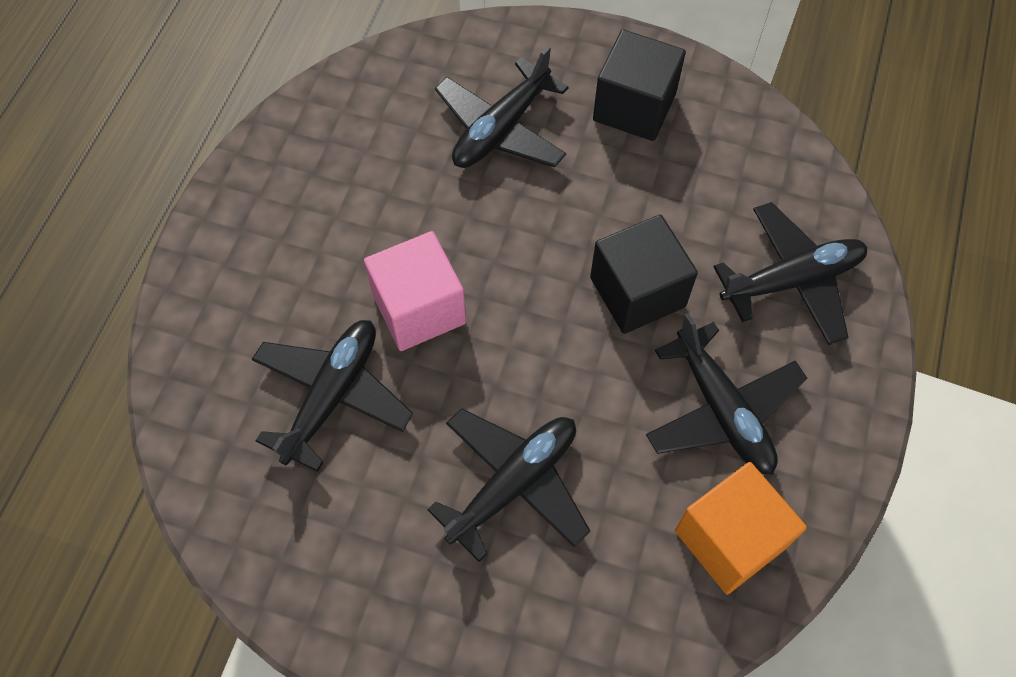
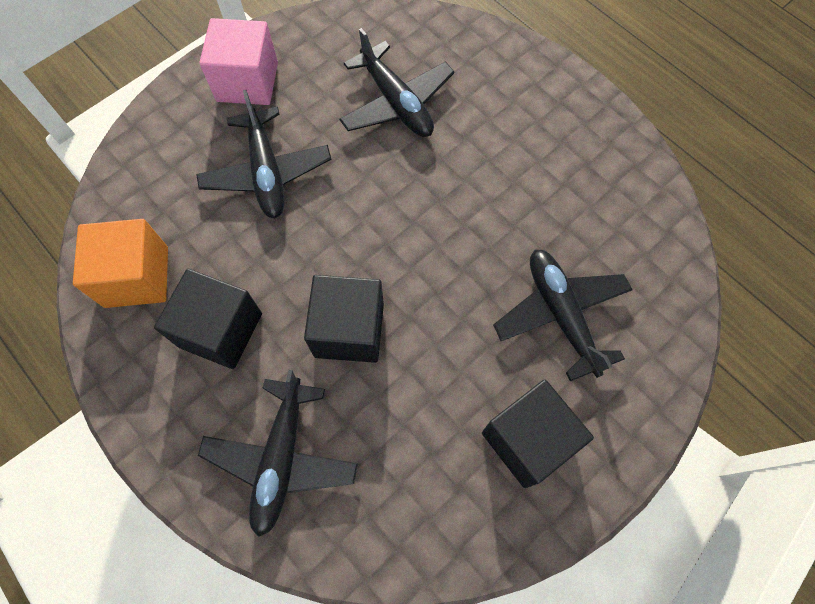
camera: 120 degrees right, 5 degrees up
pink cube [364,231,466,351] -> pink cube moved to [199,18,278,105]
black plane [646,313,807,474] -> black cube [154,269,262,369]

